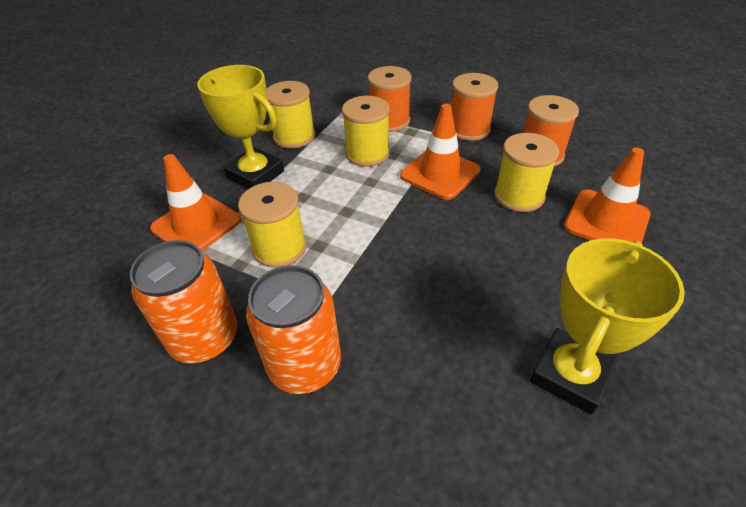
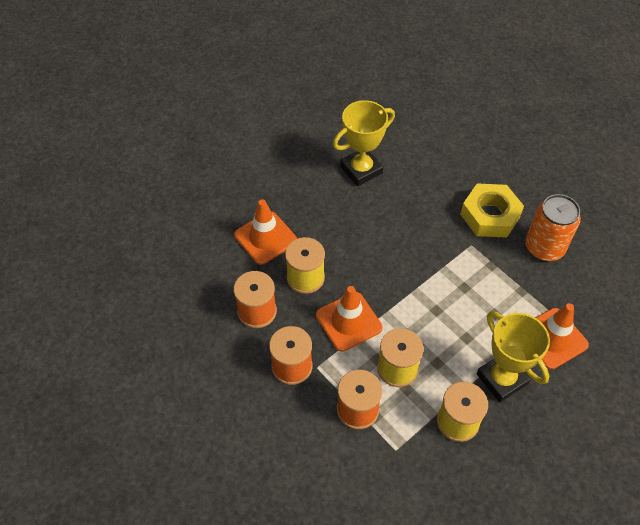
camera: 160 degrees left, 10 degrees up
yellow spool [238,182,307,268] -> none
orange can [246,265,341,394] -> yellow nut [460,183,524,238]

